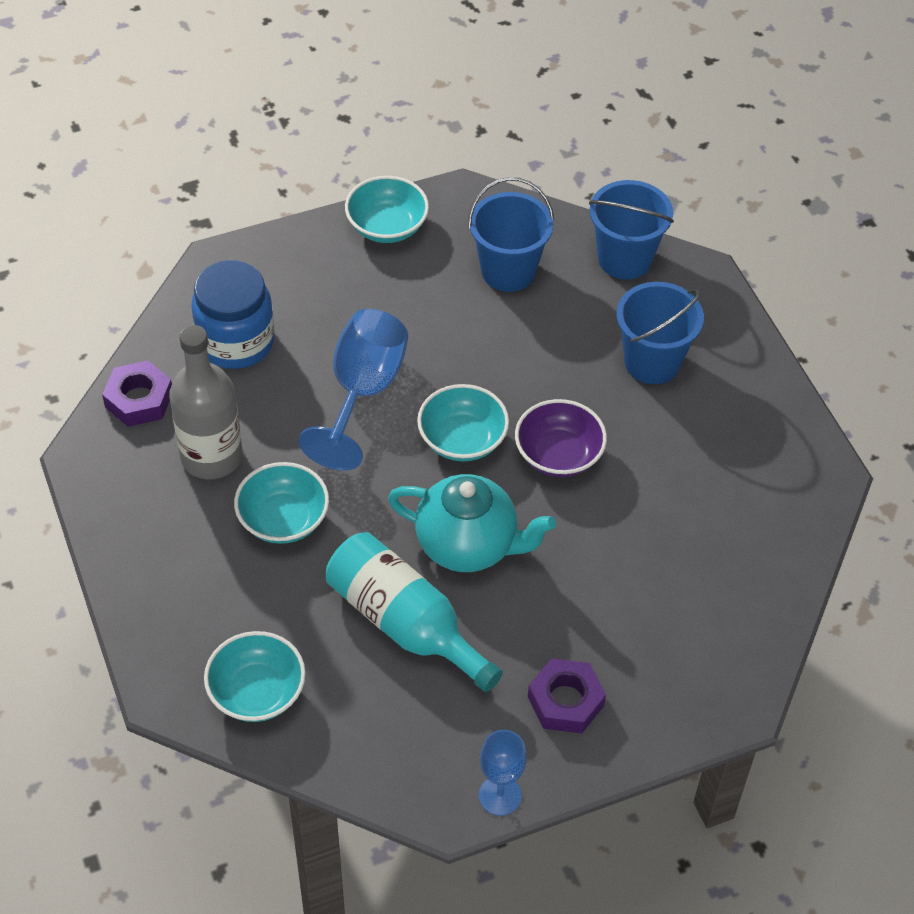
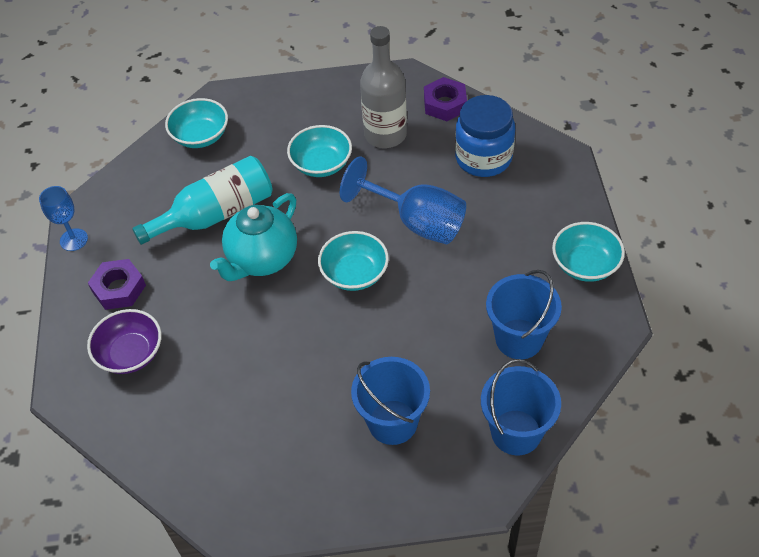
camera: 110 degrees right, 0 degrees up
purple bowl [515,399,607,477] -> purple bowl moved to [87,309,162,374]

